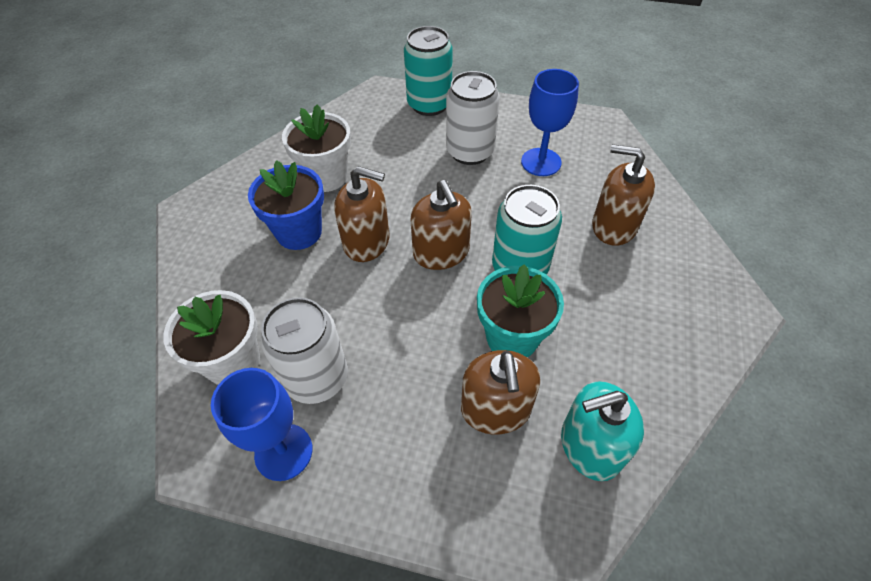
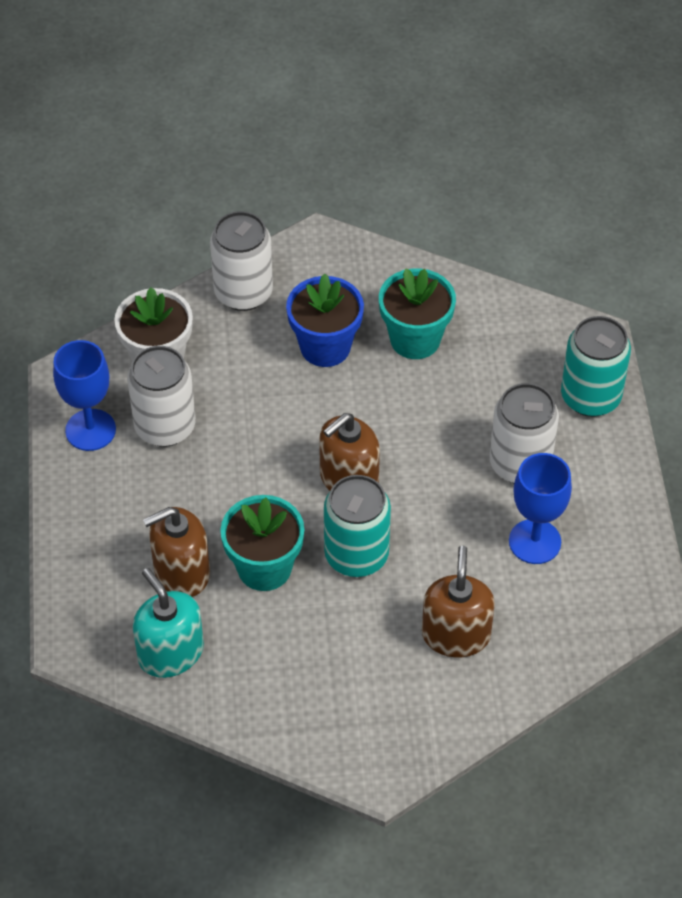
camera: 70 degrees right, 0 degrees up
white flower pot [282,104,351,192] -> turquoise flower pot [379,268,456,359]
brown soap dispenser [334,166,389,262] -> none
none -> white can [210,211,273,311]

